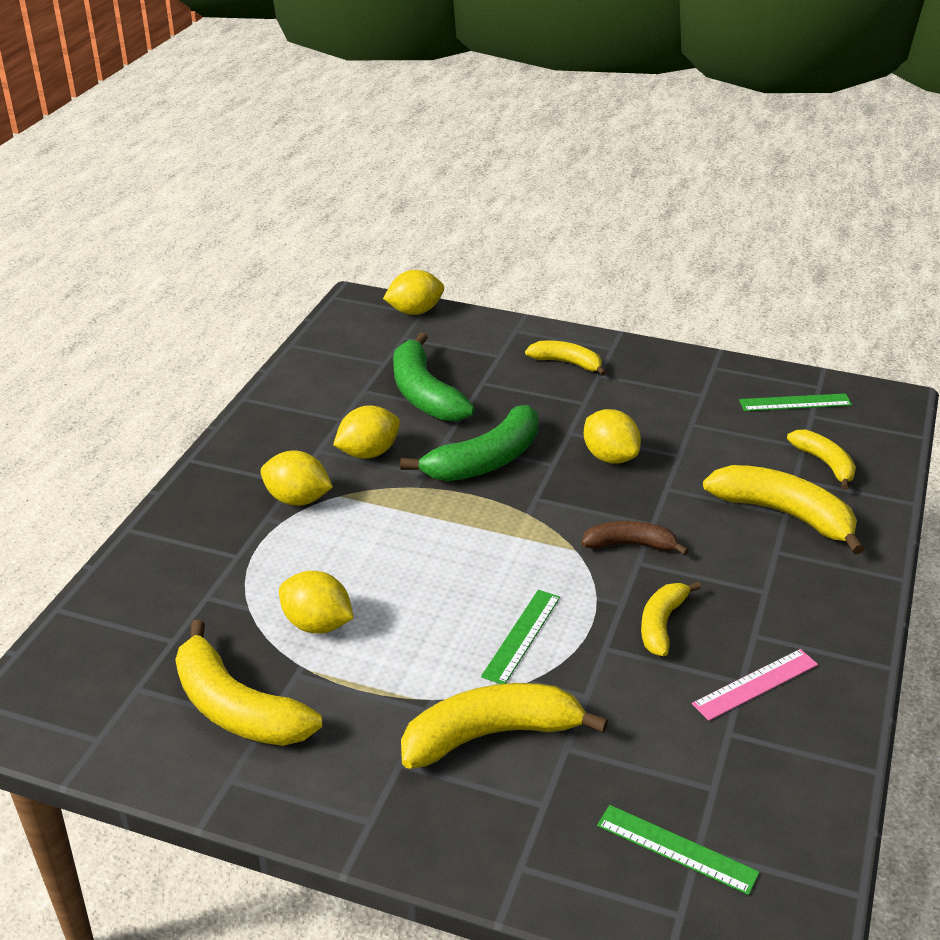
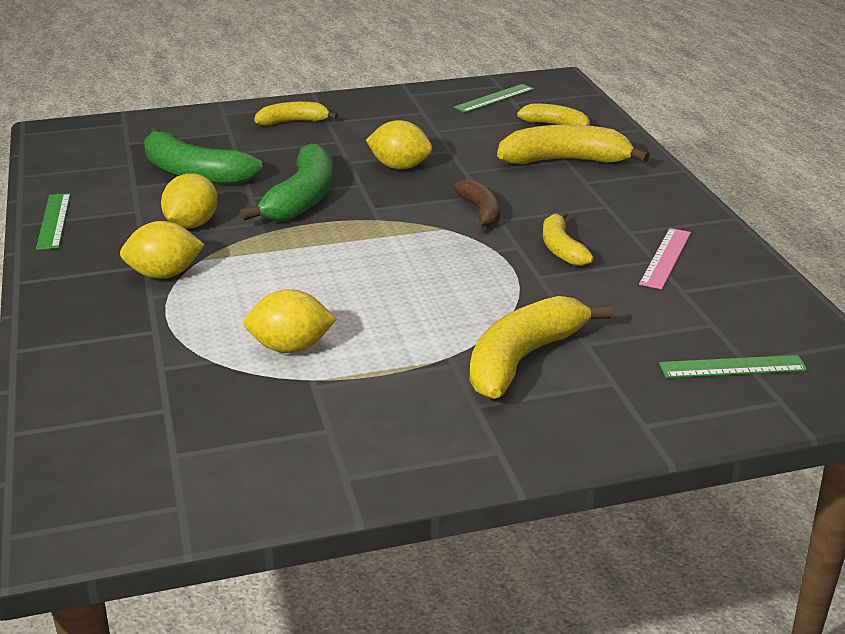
camera: 35 degrees left, 5 degrees down
yellow banana [175,620,322,746] -> none
yellow lemon [383,270,444,315] -> none
green ruler [481,590,560,684] -> green ruler moved to [36,193,71,250]
brown banana [581,521,688,555] -> brown banana turned 105 degrees clockwise [454,179,500,230]

